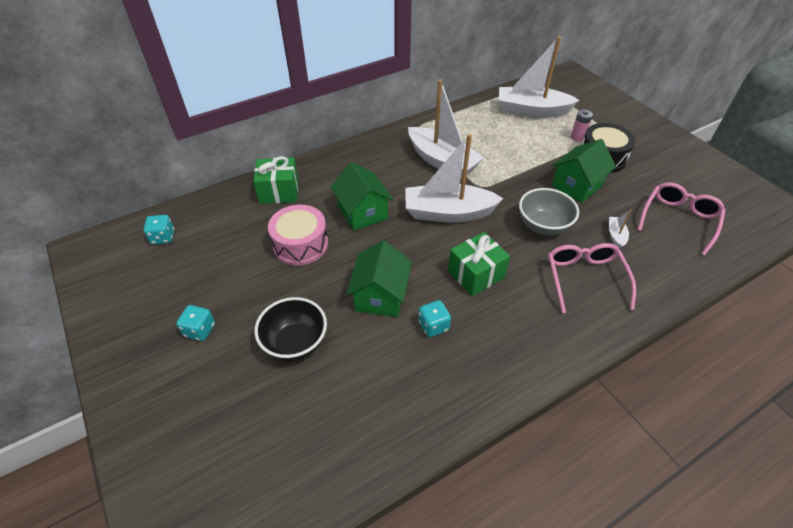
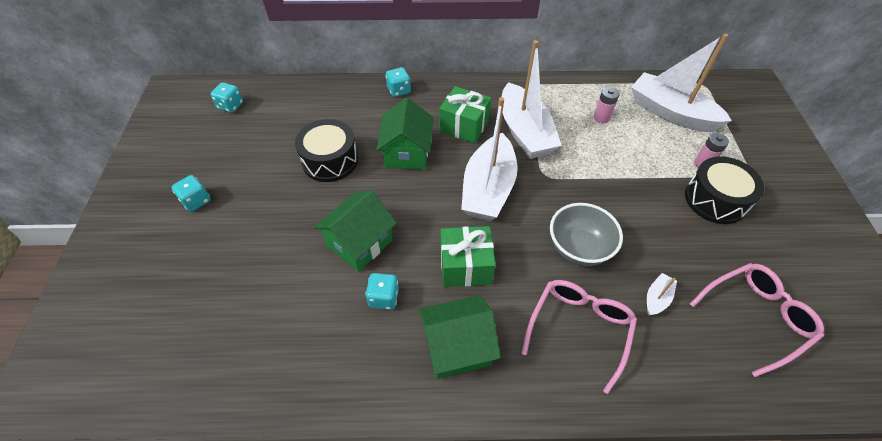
camera: 30 degrees right, 5 degrees up
green gift [253,156,298,204] -> green gift moved to [439,86,491,144]
black bowl [254,297,327,361] -> none
pink drum [268,205,328,266] -> black drum [295,119,358,182]
white boat [406,134,503,223] -> white boat turned 105 degrees counterclockwise [461,97,518,221]
green house [552,139,616,203] -> green house moved to [419,295,501,379]
none -> turquoise dice [386,67,411,97]
none -> pink battery [594,87,619,123]

